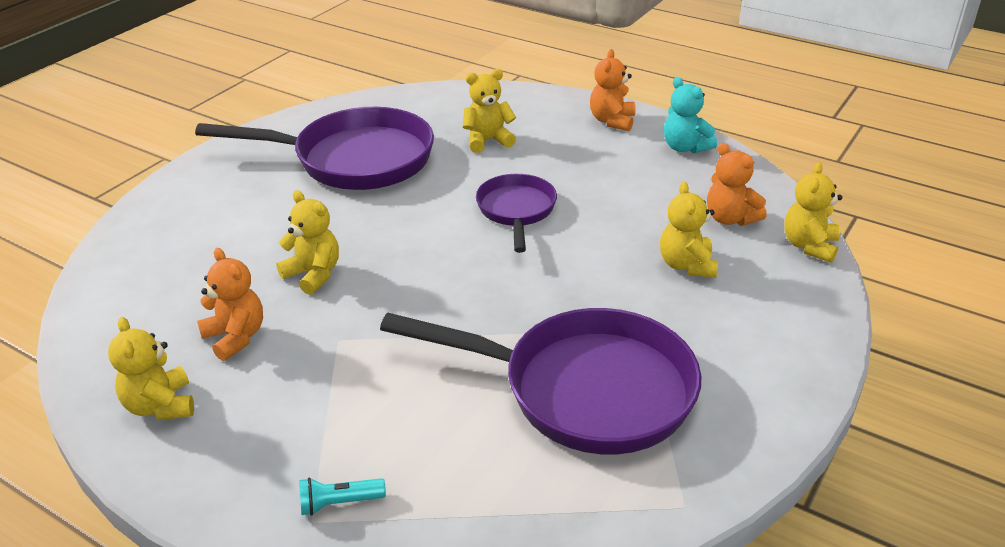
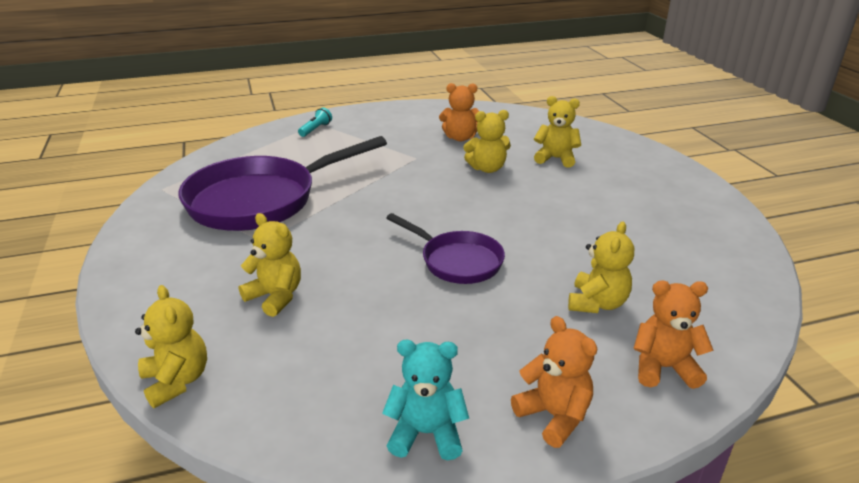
camera: 130 degrees right, 5 degrees down
yellow teddy bear [108,317,194,420] -> yellow teddy bear moved to [534,96,581,168]
purple pan [195,107,434,190] -> none
orange teddy bear [707,143,767,226] -> orange teddy bear moved to [633,281,714,389]

